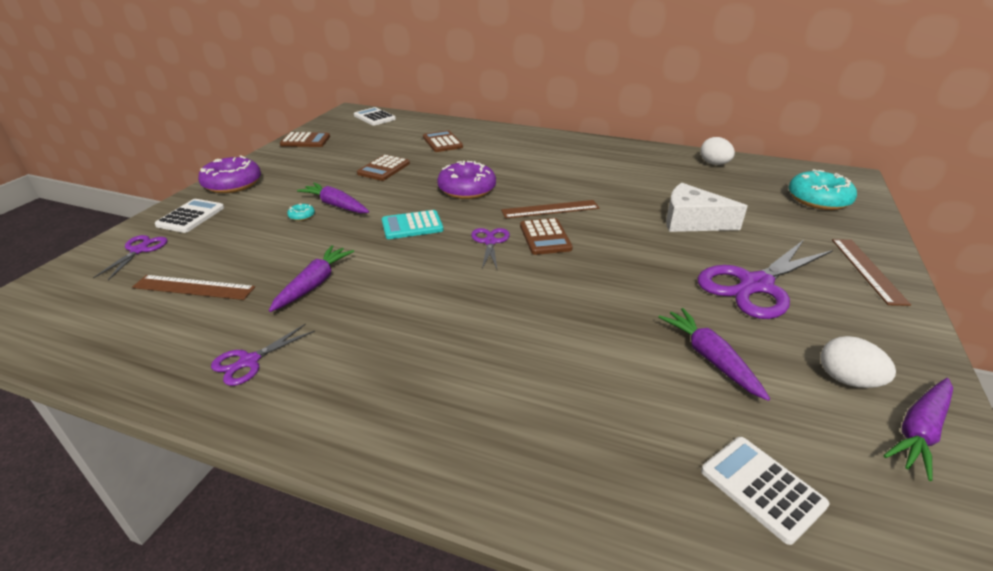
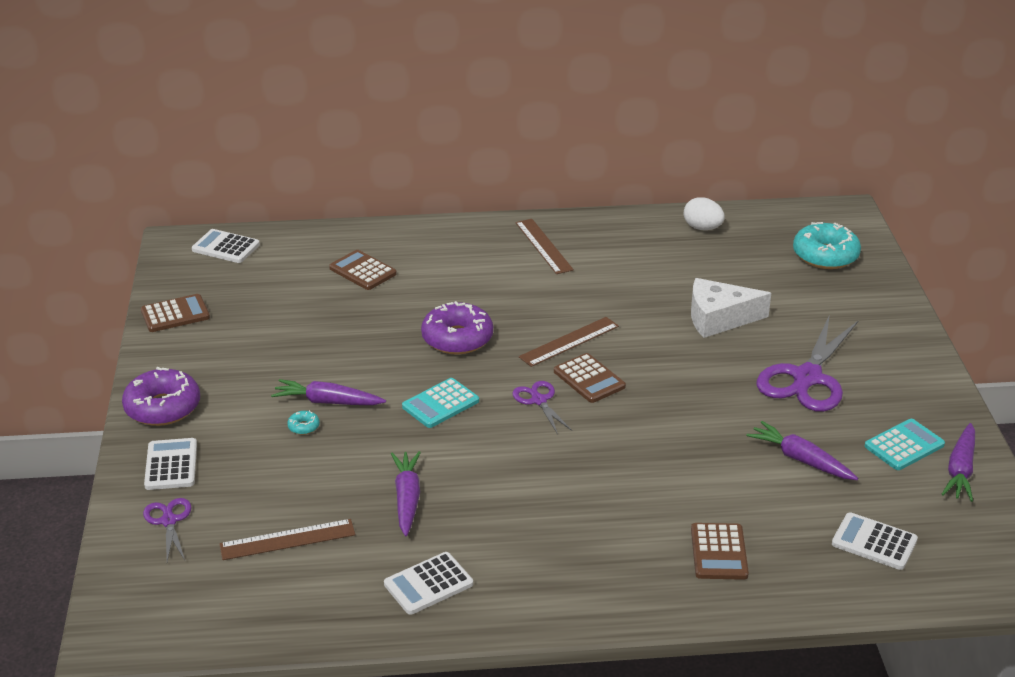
camera: 25 degrees left, 0 degrees up
purple scissors [211,324,315,386] -> white calculator [384,552,473,615]
brown calculator [357,155,410,181] -> brown calculator moved to [691,523,749,580]
white egg [820,336,896,388] -> turquoise calculator [865,419,945,470]
brown ruler [832,239,911,306] -> brown ruler moved to [516,219,574,274]

